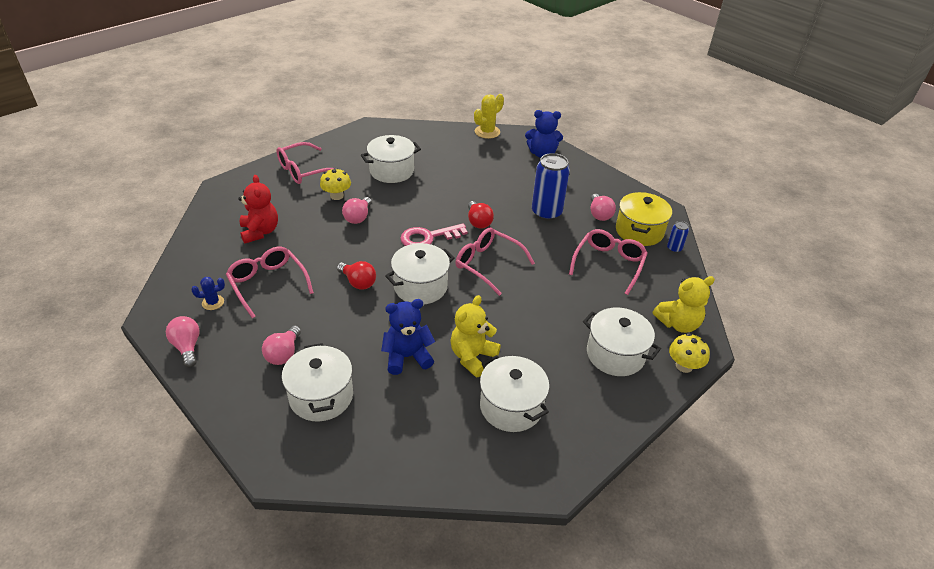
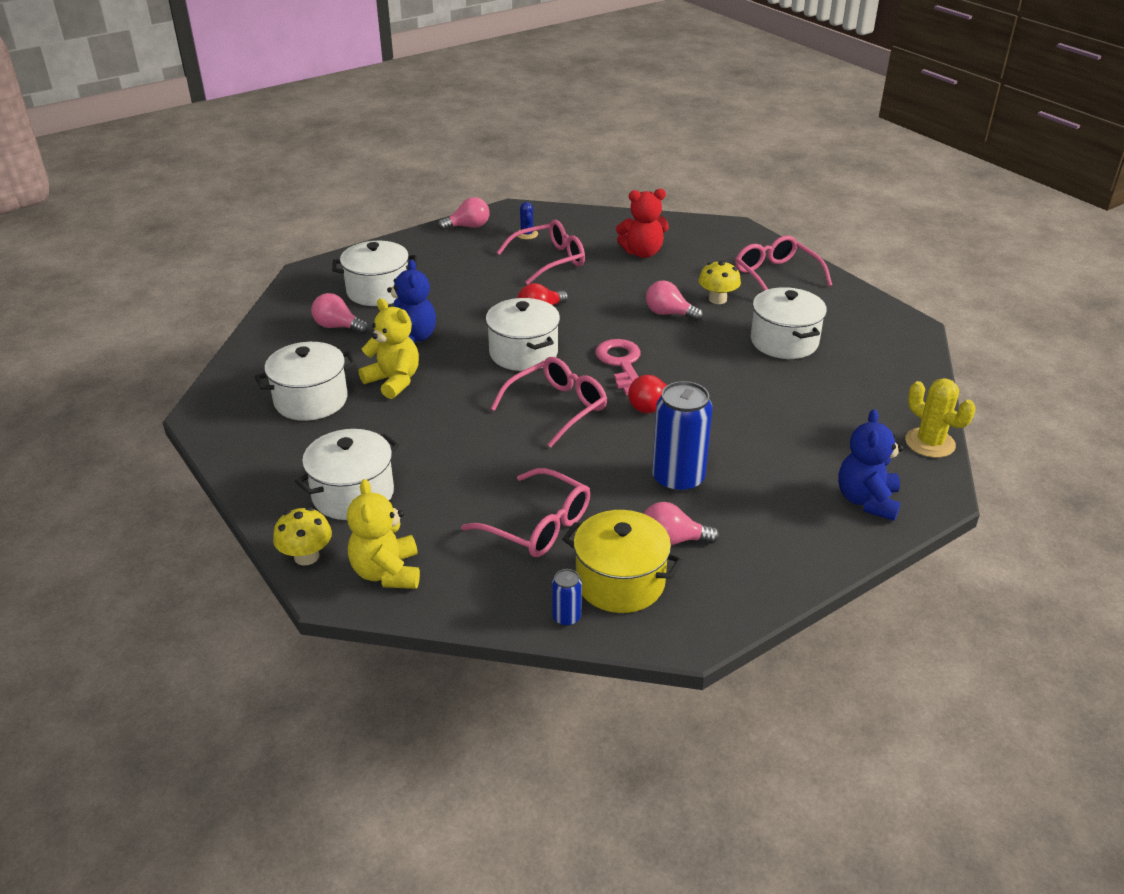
camera: 100 degrees right, 5 degrees down
pink light bulb [262,325,301,365] -> pink light bulb moved to [311,293,369,334]

